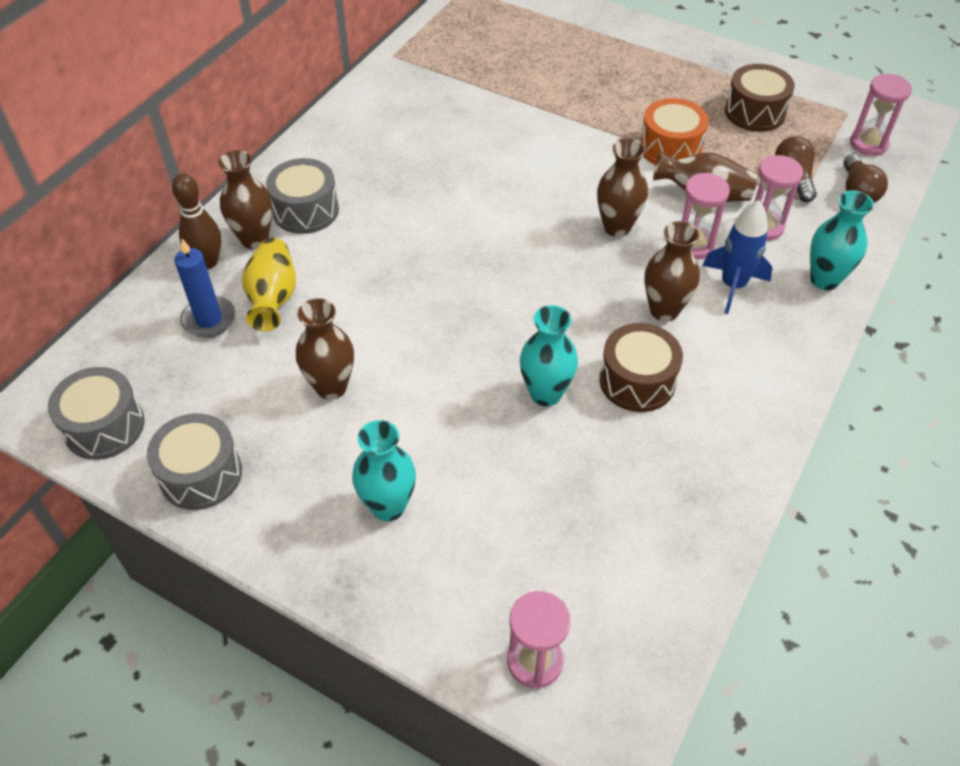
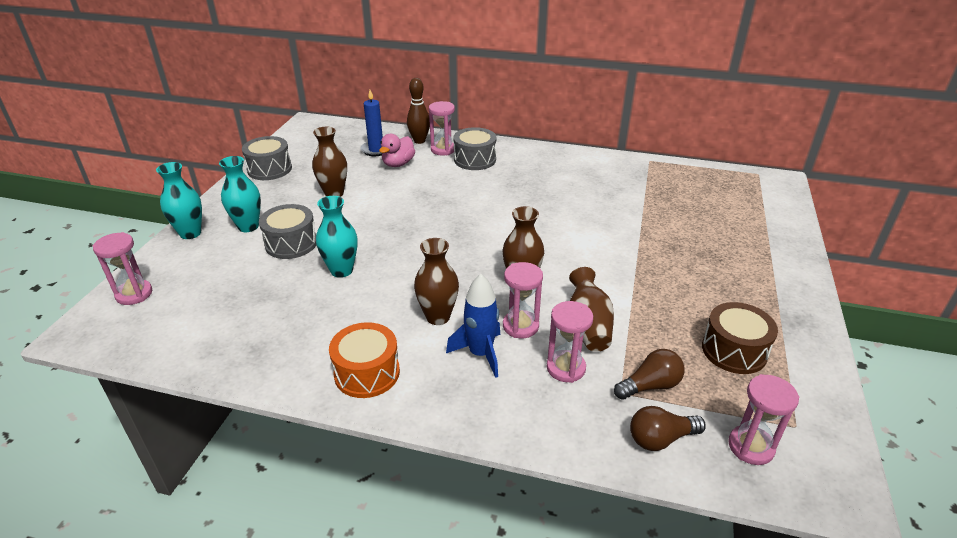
camera: 75 degrees right, 15 degrees down
grey drum [48,367,145,460] -> grey drum moved to [259,204,316,259]
brown vase [218,150,272,249] -> pink hourglass [429,101,455,155]
yellow vase [242,238,296,331] -> pink duck [379,134,415,167]
brown drum [599,323,683,412] -> none
orange drum [640,98,709,165] -> orange drum moved to [329,322,400,398]
turquoise vase [810,190,874,290] -> turquoise vase moved to [156,162,202,239]

